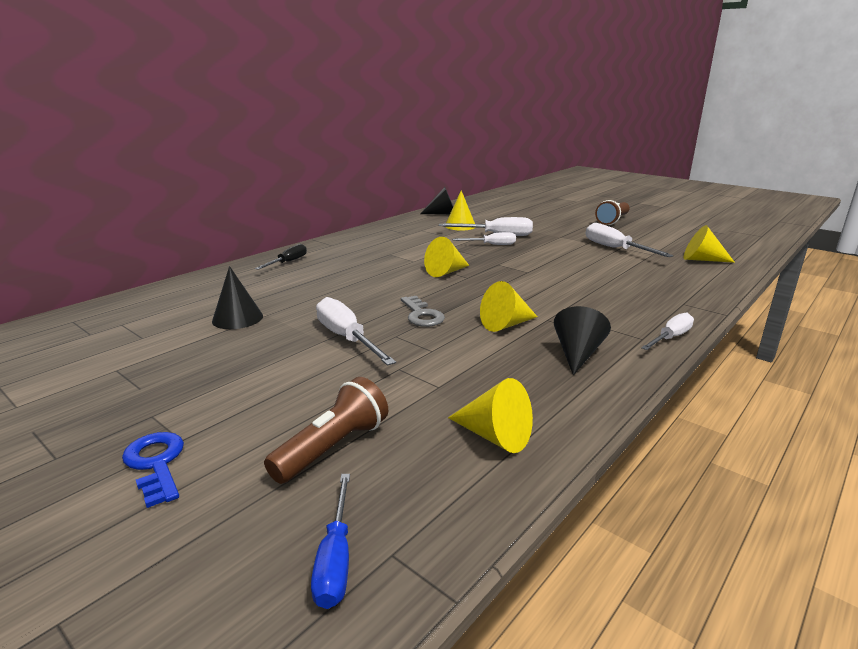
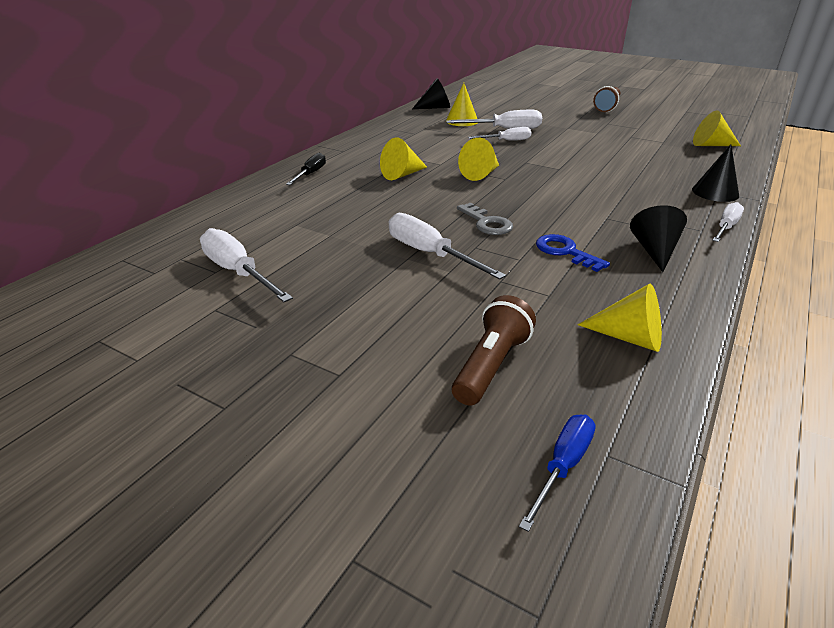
camera: 10 degrees left, 10 degrees up
blue key [122,432,184,508] -> blue key moved to [536,234,610,272]
black cone [212,266,263,329] -> black cone moved to [692,144,739,202]
blue screwdriver [311,474,350,609] -> blue screwdriver turned 135 degrees counterclockwise [519,414,596,532]
yellow cone [480,281,537,332] -> yellow cone moved to [380,137,427,180]
white screwdriver [586,223,674,257] -> white screwdriver moved to [200,228,293,302]

